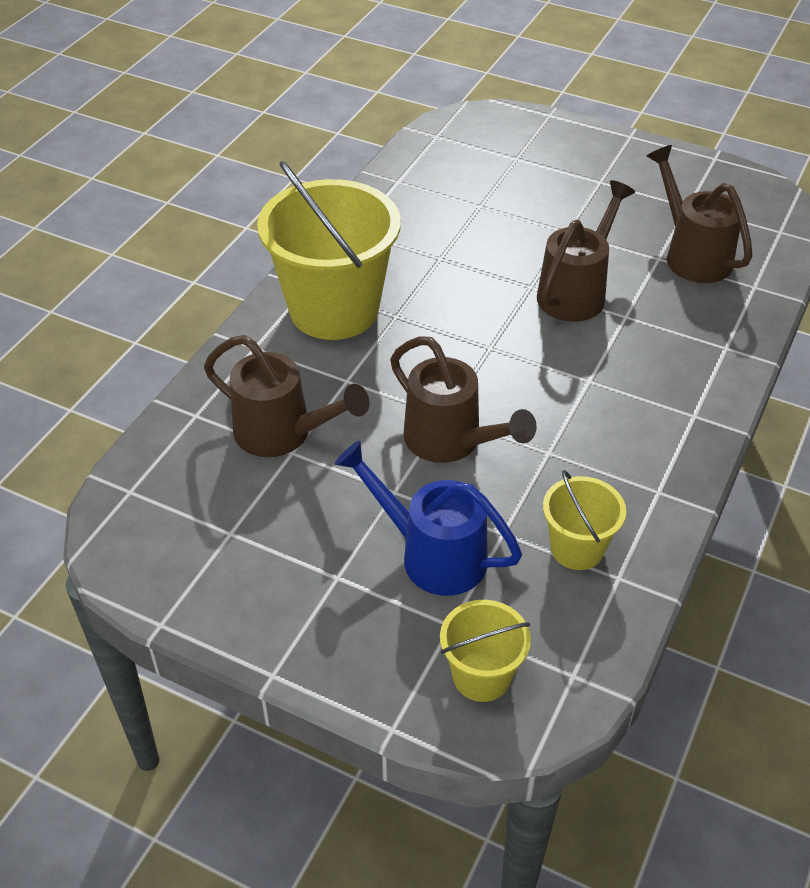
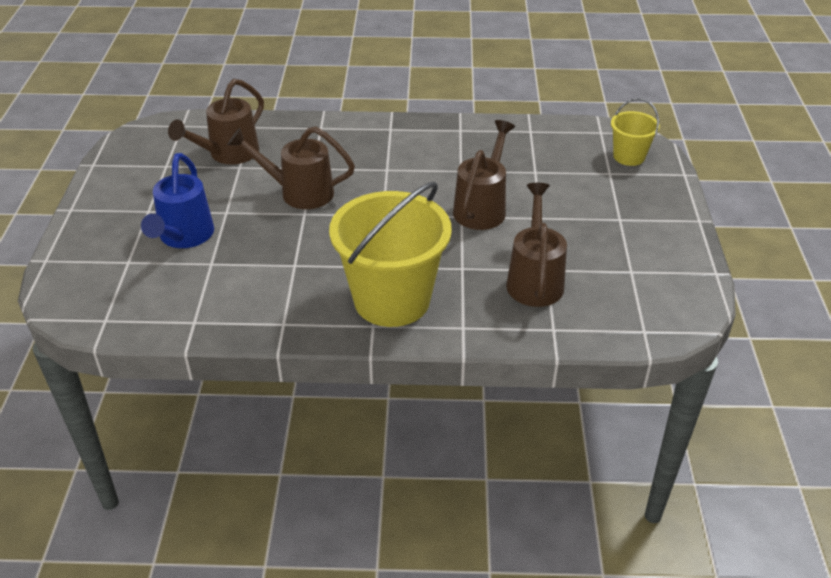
camera: 115 degrees left, 5 degrees down
blue watering can [335,441,522,596] -> blue watering can moved to [141,153,214,248]
yellow bucket [543,470,626,570] -> none

